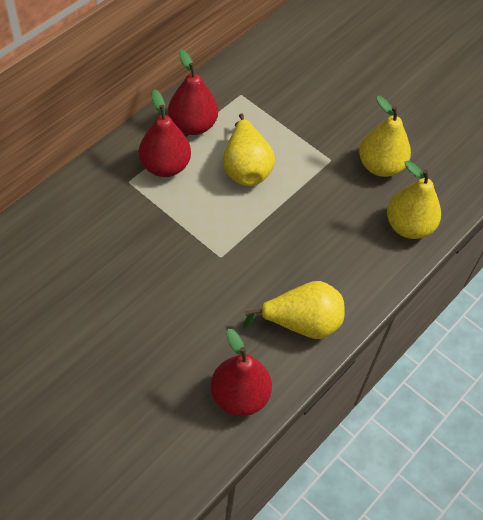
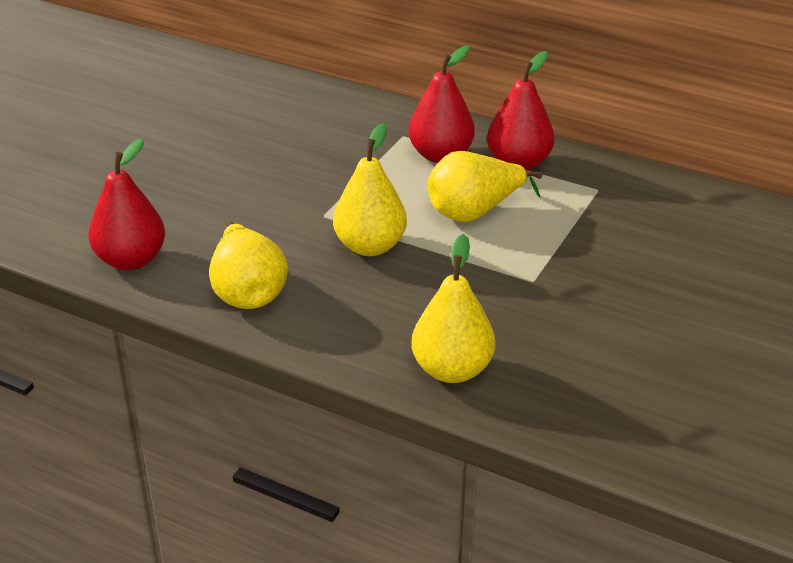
camera: 80 degrees right, 20 degrees down
yellow pear [359,96,411,177] -> yellow pear moved to [333,123,407,256]

